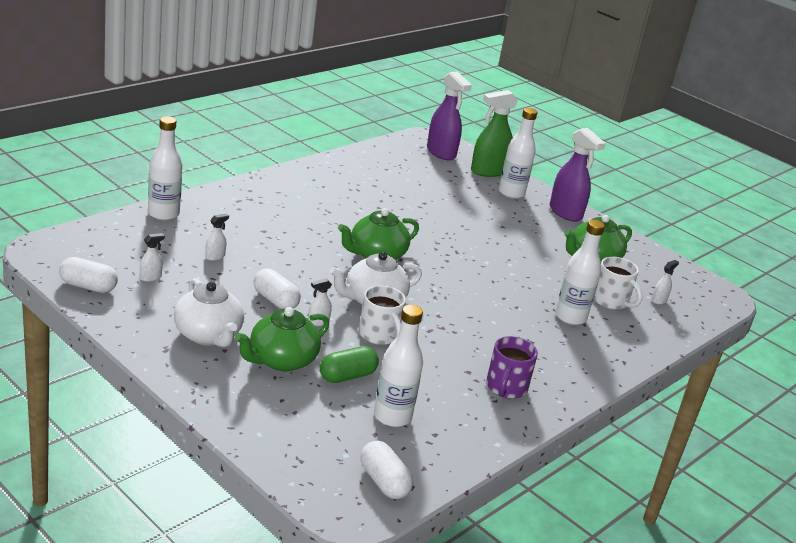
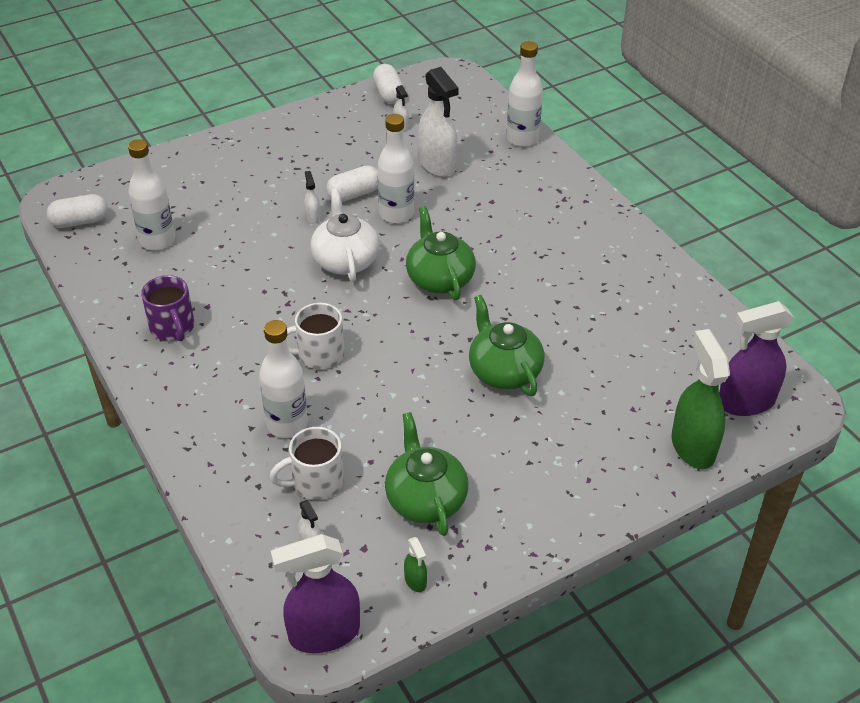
camera: 110 degrees right, 15 degrees up
white capsule [59,257,118,293] -> white capsule turned 45 degrees counterclockwise [373,64,404,104]
white teapot [174,278,244,347] -> none
white spray bottle [205,214,229,261] -> white spray bottle [418,67,459,177], size x2.27
green teapot [235,307,329,371] -> green teapot moved to [469,295,545,396]
green capsule [320,346,379,383] -> none
white mug [359,285,406,345] -> white mug moved to [287,303,345,369]
purple mug [486,336,538,399] -> purple mug turned 150 degrees counterclockwise [141,275,194,341]
white bottle [499,108,537,199] -> white bottle moved to [378,114,414,224]
purple spray bottle [550,128,606,222] -> purple spray bottle moved to [271,534,360,653]
none -> green spray bottle [404,537,427,592]

